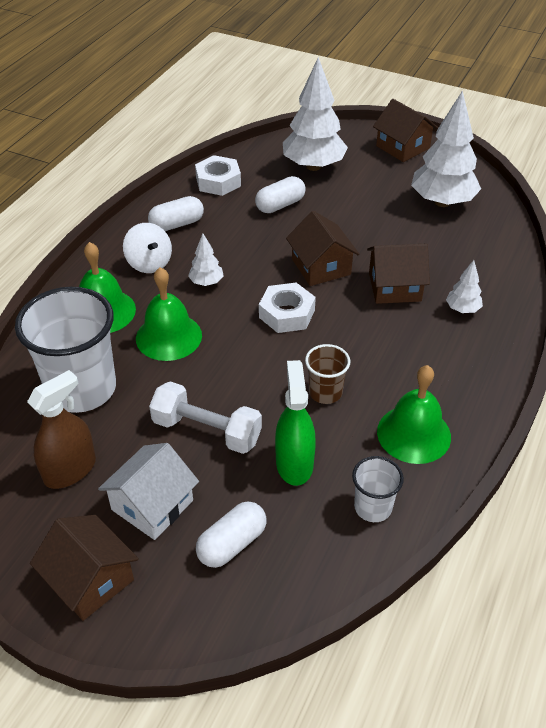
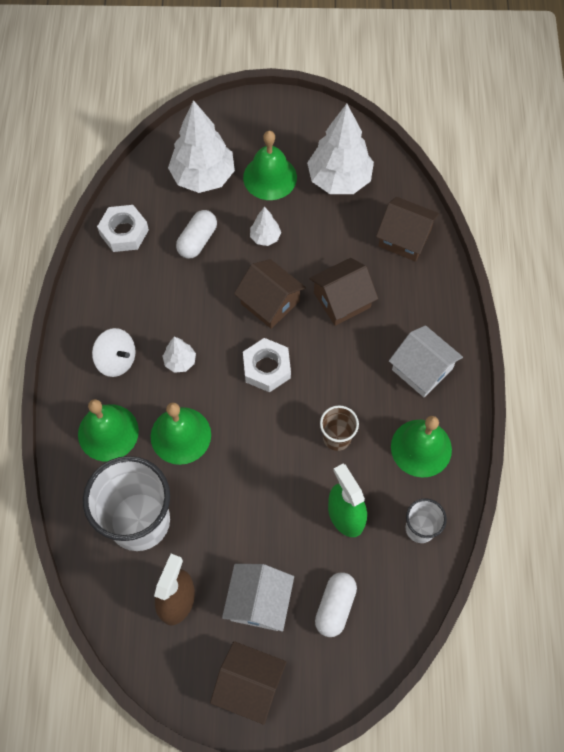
camera: 25 degrees left, 20 degrees up
white capsule [148,196,204,231] -> none
white dumbbell [149,381,262,454] -> none
brown house [373,99,438,162] -> brown house moved to [376,197,439,262]
white tree [446,260,483,313] -> white tree moved to [250,207,281,246]
none -> green bell [243,131,297,200]
none -> white house [389,325,463,397]

